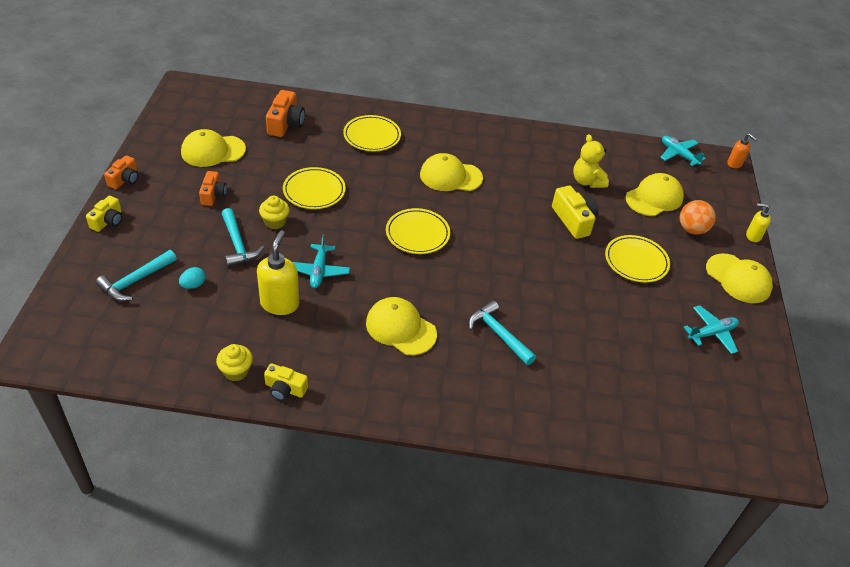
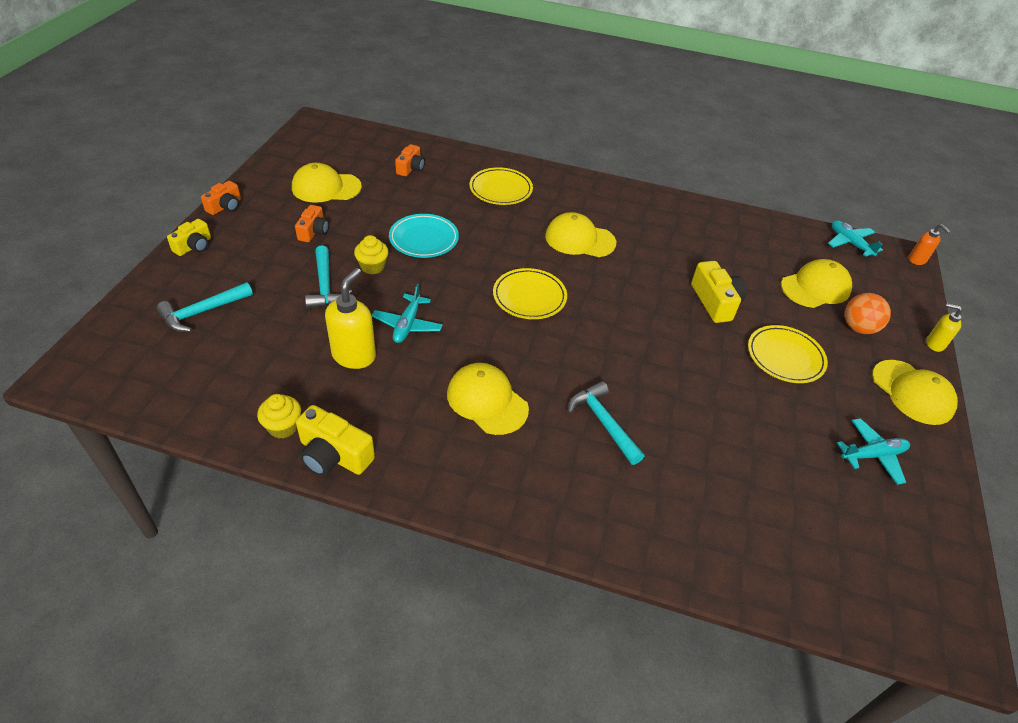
camera: 10 degrees right, 0 degrees up
turquoise egg [179,267,206,289] -> none
yellow camera [264,363,308,401] -> yellow camera [296,405,375,476], size x1.53
orange camera [266,90,305,137] -> orange camera [395,144,425,177], size x0.65
yellow plate [283,167,346,209] -> turquoise plate [389,214,459,258]
yellow teddy bear [573,134,609,188] -> none

